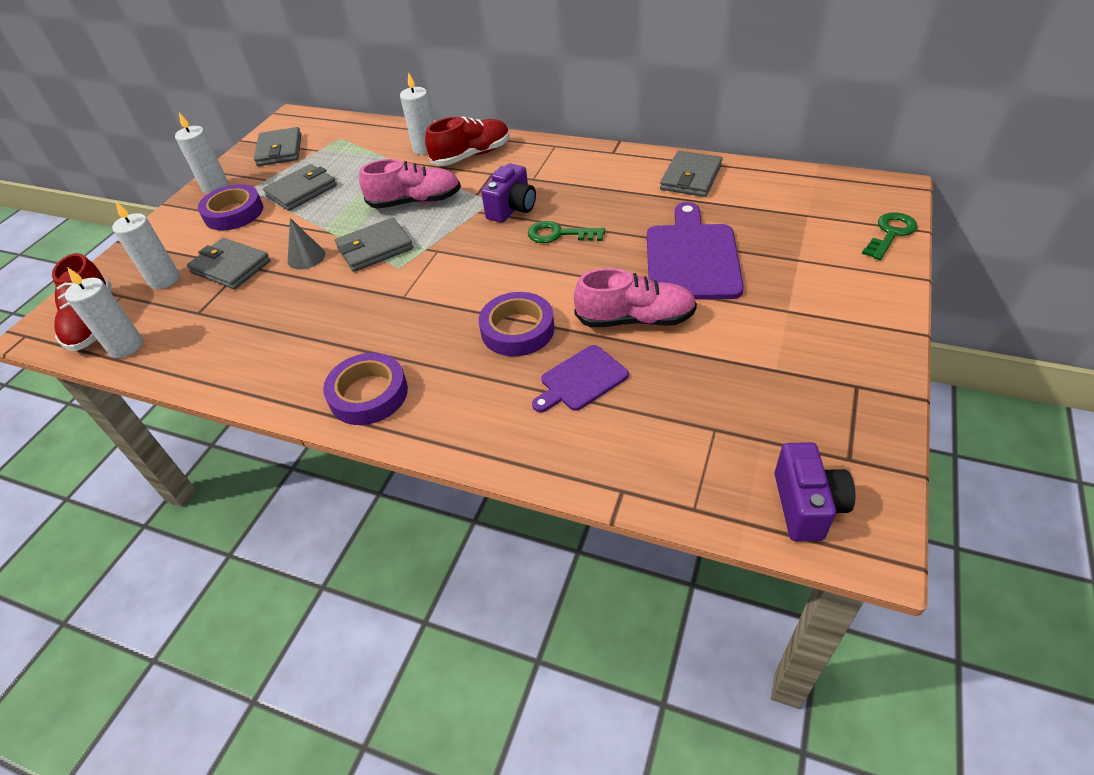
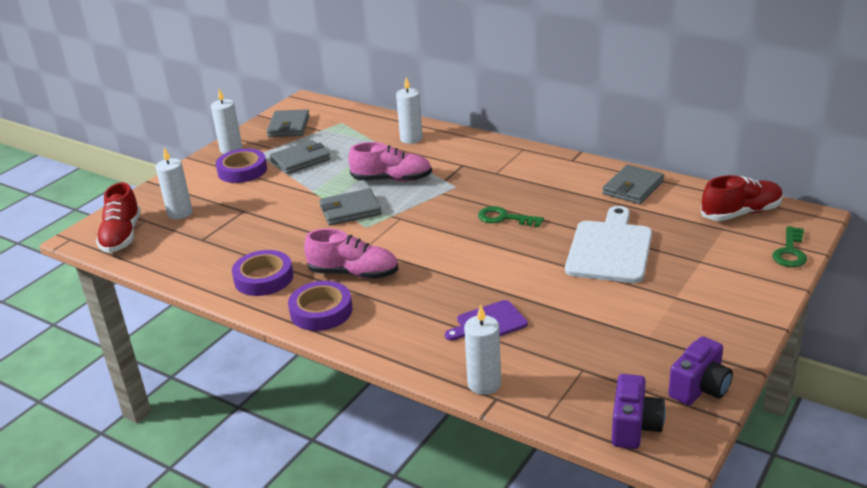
camera: 10 degrees right, 15 degrees down
white candle [65,267,143,358] -> white candle moved to [464,305,501,395]
grey wallet [187,238,271,289] -> none
grey cone [288,218,325,269] -> none
red shoe [425,117,510,166] -> red shoe moved to [701,175,783,221]
purple tape [478,292,554,356] -> purple tape moved to [232,250,293,296]
purple camera [481,163,536,223] -> purple camera moved to [668,336,733,405]
pink shoe [574,268,697,327] -> pink shoe moved to [304,229,398,279]
purple cutting board [647,202,744,300] -> white cutting board [565,206,652,283]
green key [862,213,917,260] -> green key turned 150 degrees clockwise [772,226,807,267]

